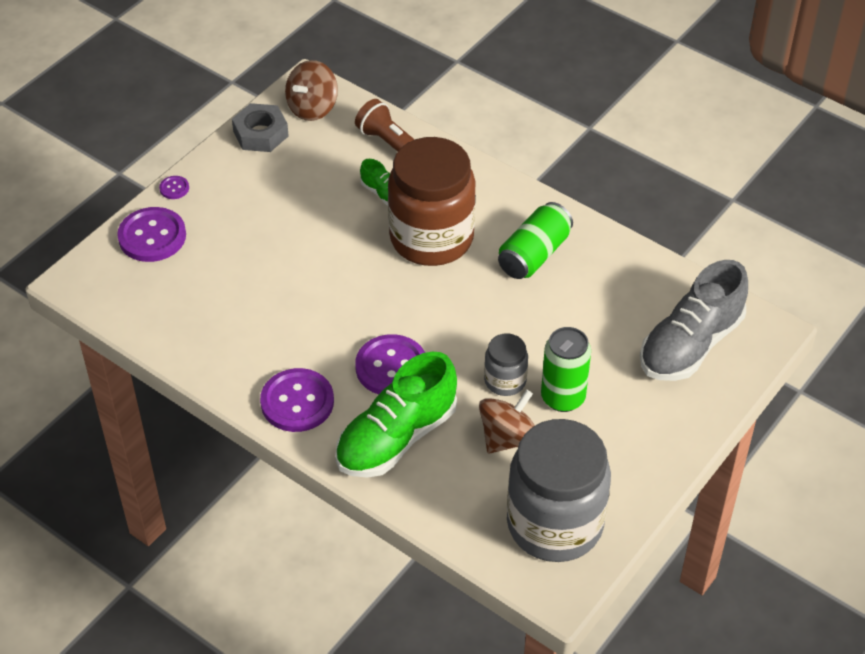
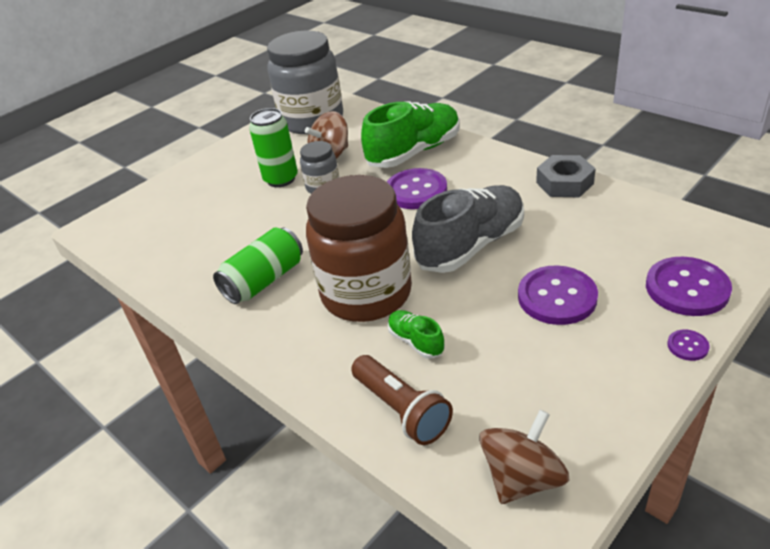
camera: 170 degrees left, 10 degrees down
grey nut [232,103,289,152] -> grey nut moved to [536,155,596,198]
purple button [260,368,334,432] -> purple button moved to [518,266,598,325]
grey shoe [640,260,748,381] -> grey shoe moved to [412,185,524,273]

